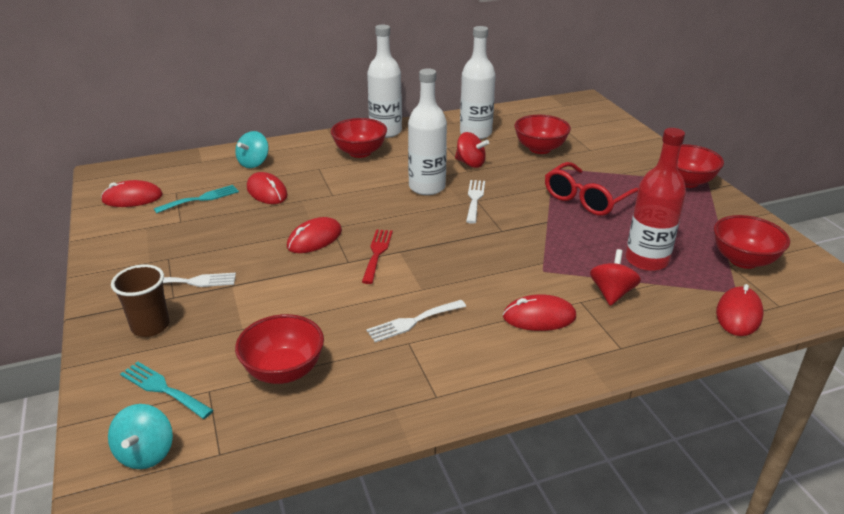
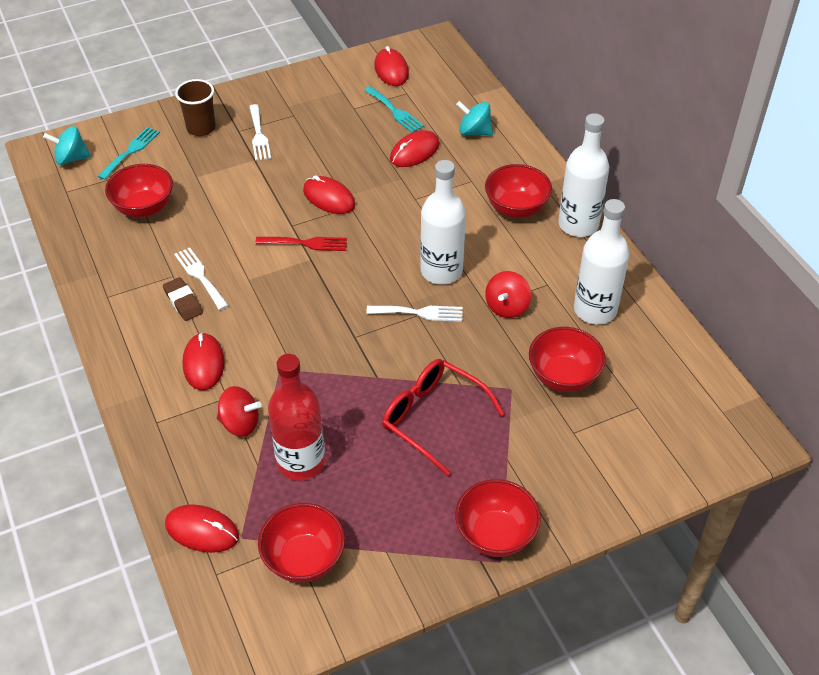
camera: 85 degrees right, 15 degrees up
none -> brown eraser [163,277,203,321]

